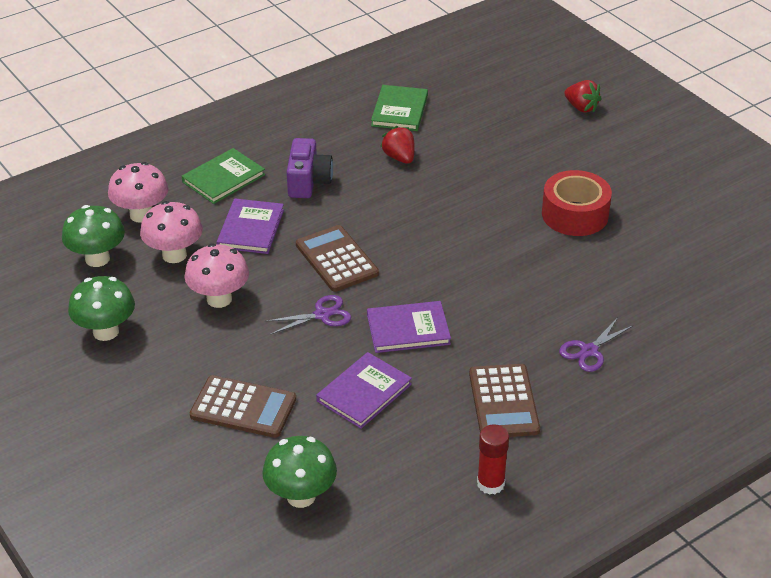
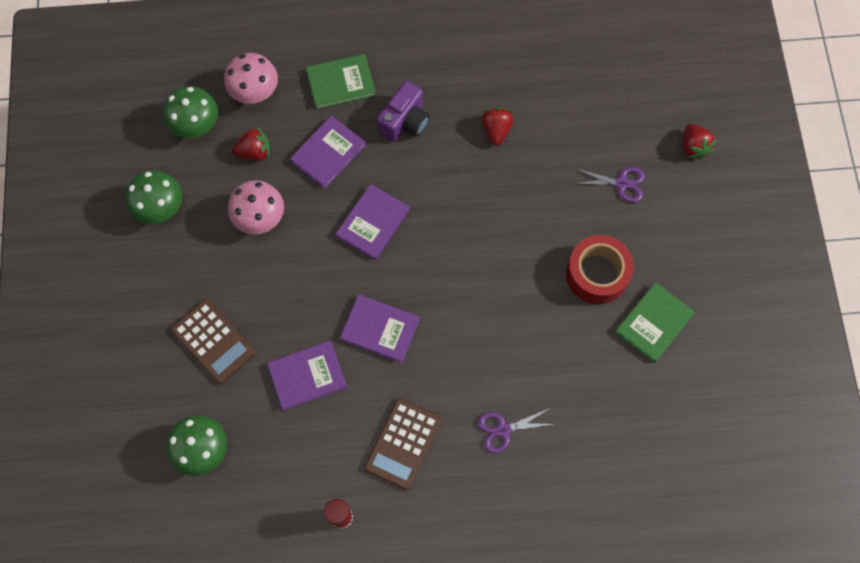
camera: 30 degrees right, 30 degrees up
pink mushroom [140,201,203,263] -> red strawberry [232,127,270,161]
purple scissors [265,295,351,334] -> purple scissors moved to [573,167,645,202]
brown calculator [296,225,379,292] -> purple book [336,184,410,260]
green book [371,85,428,131] -> green book moved to [615,282,695,363]

